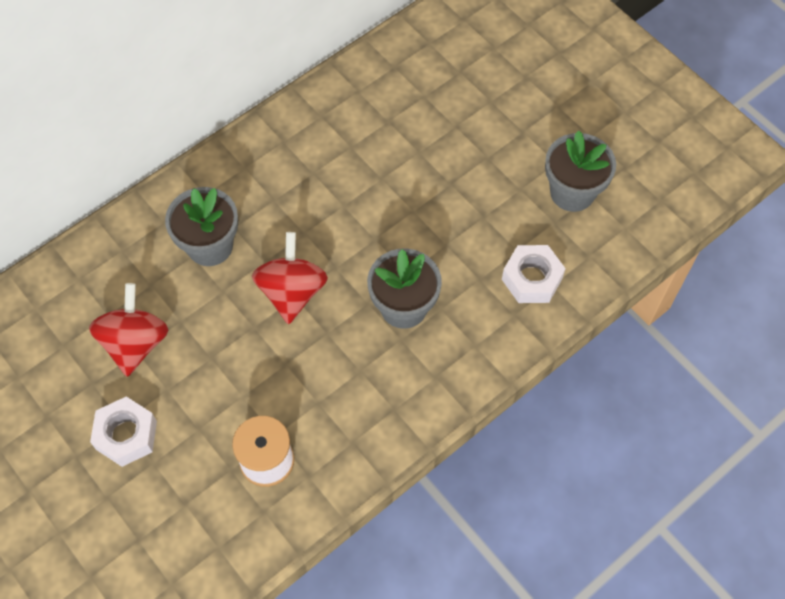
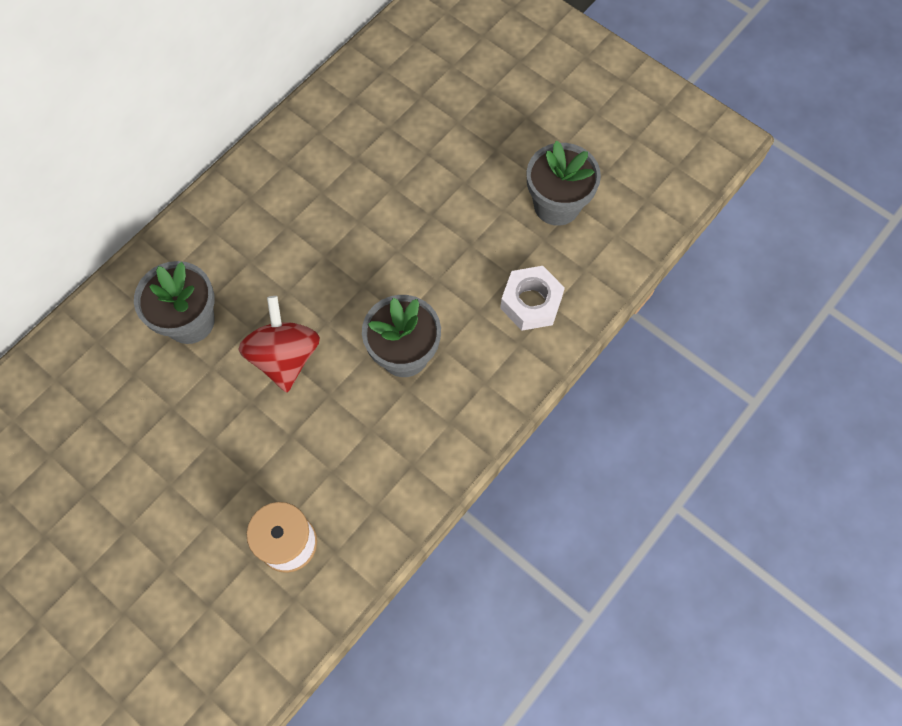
camera: 10 degrees left, 5 degrees up
red spinning top [89,283,168,377] -> none
white nut [90,397,157,467] -> none

